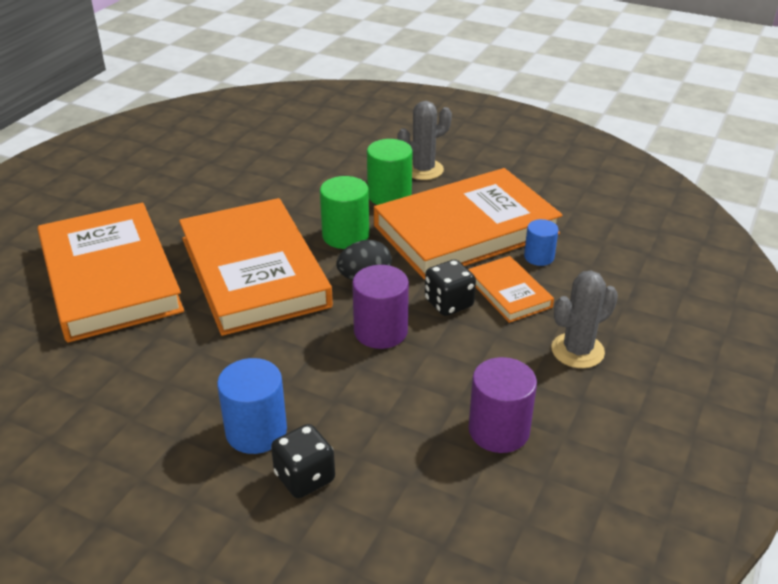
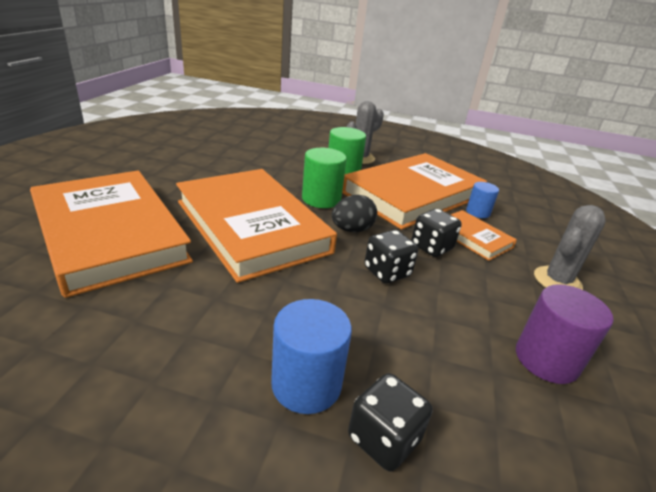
camera: 15 degrees left, 5 degrees down
purple cylinder [352,265,409,349] -> black dice [364,230,418,284]

